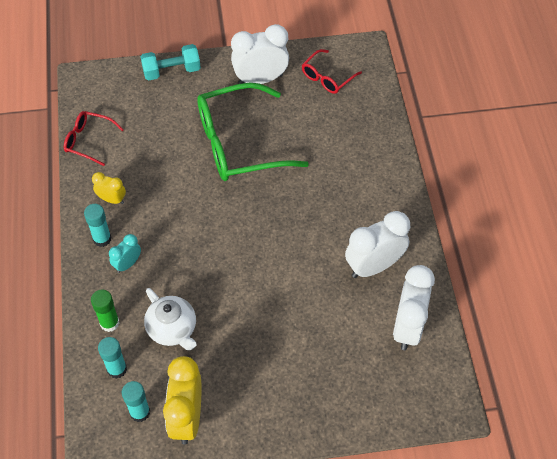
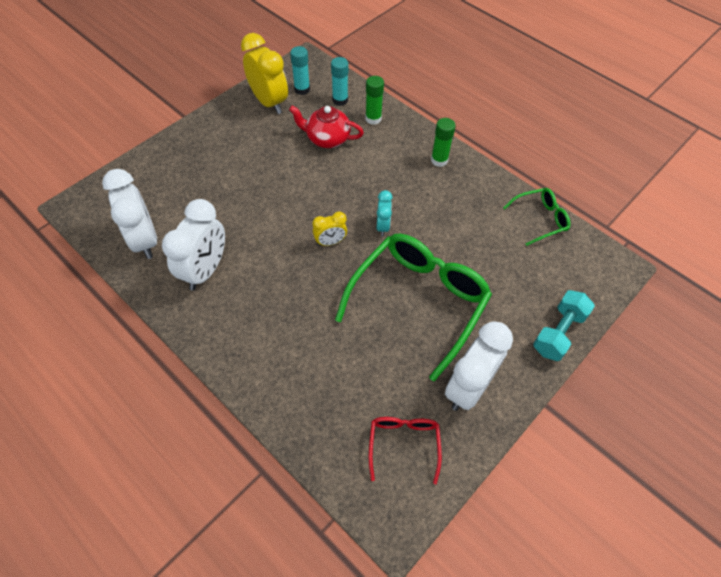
camera: 140 degrees right, 0 degrees up
red glasses [64,111,124,166] -> green glasses [503,188,570,246]
turquoise glue stick [84,204,112,247] -> green glue stick [431,118,456,167]
yellow clock [92,172,126,204] -> yellow clock moved to [312,212,347,246]
turquoise clock [109,234,141,273] -> turquoise clock moved to [376,190,392,237]
white teapot [144,288,197,350] -> red teapot [289,106,364,148]

